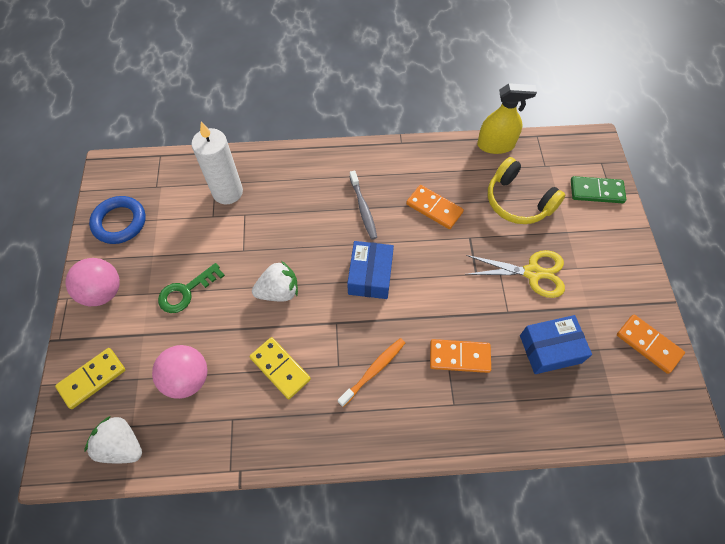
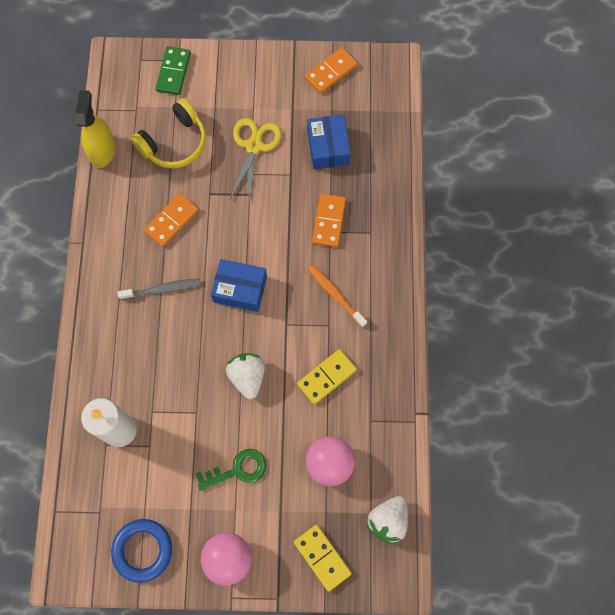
camera: 85 degrees left, 10 degrees up
green key [158,263,225,313] -> green key turned 75 degrees counterclockwise [196,449,266,491]

